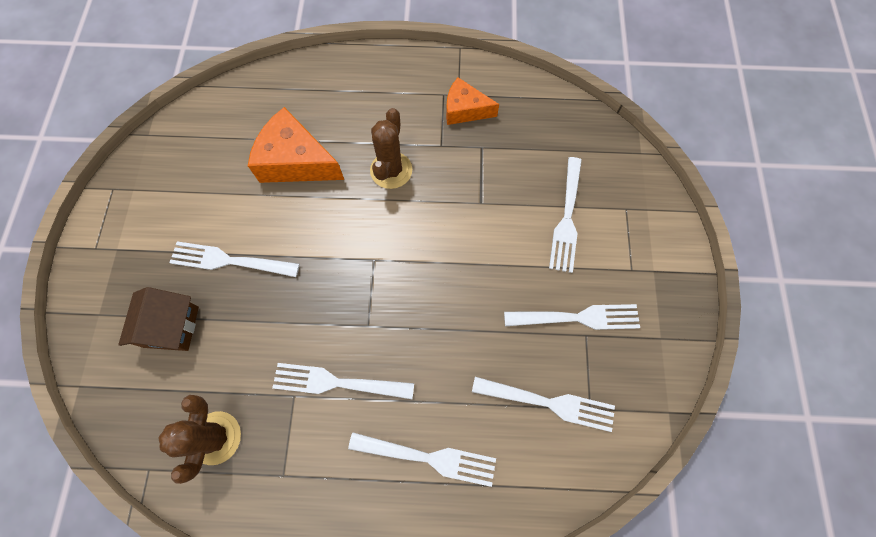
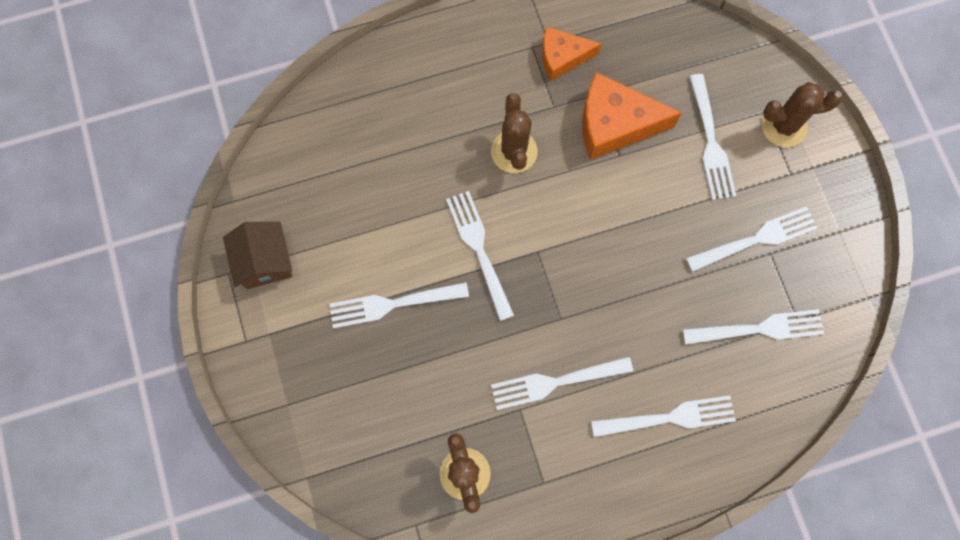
camera: 20 degrees left, 5 degrees up
brown house [118,287,199,351] -> brown house moved to [223,222,292,289]
orange cheese [248,107,344,183] -> orange cheese moved to [582,72,682,160]
none -> white fork [446,191,514,321]
none -> brown cactus [761,82,843,147]

